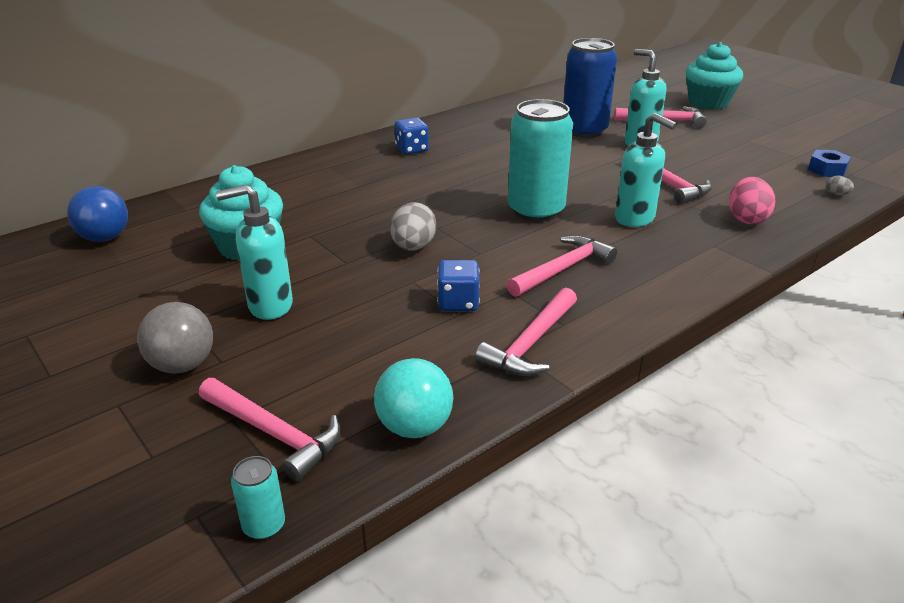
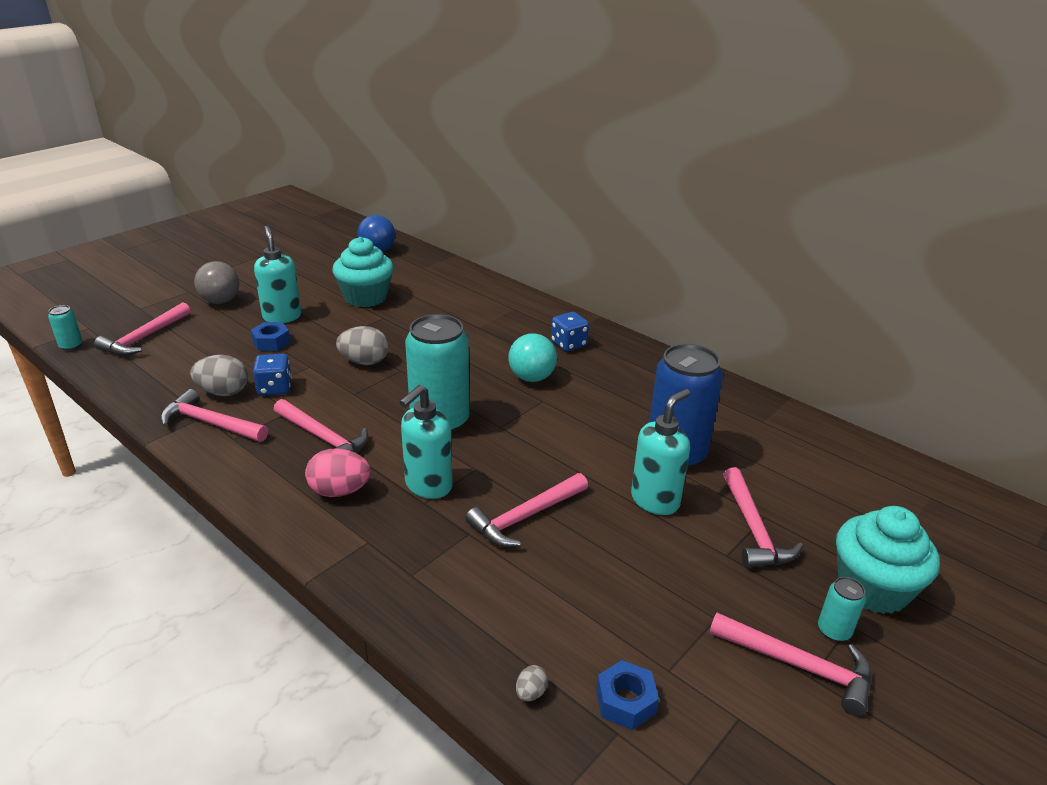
camera: 80 degrees right, 0 degrees up
turquoise ball [374,358,453,438] -> turquoise ball moved to [508,333,557,382]
pink egg [729,177,776,224] -> pink egg moved to [305,448,371,497]
none -> grey egg [190,355,248,396]
none -> blue nut [251,322,291,351]
none -> pink hammer [710,613,872,716]
none -> turquoise can [818,577,866,641]

